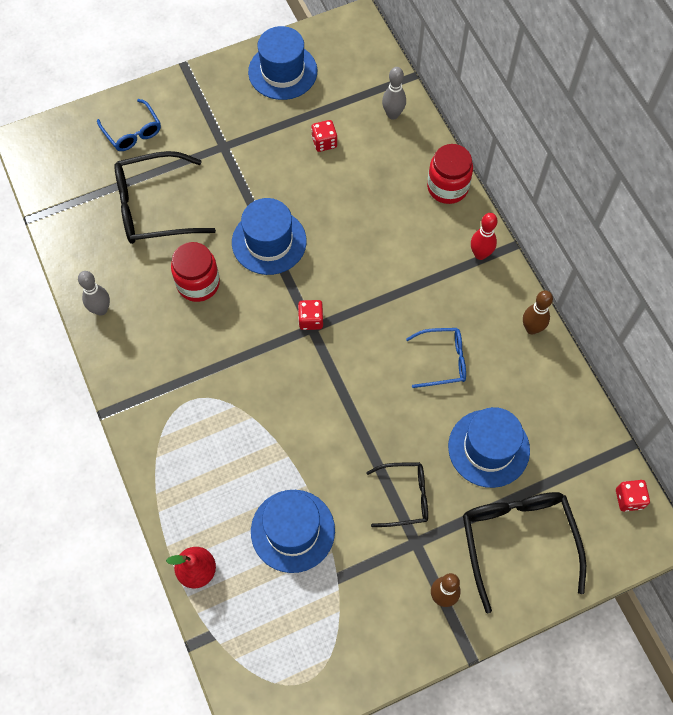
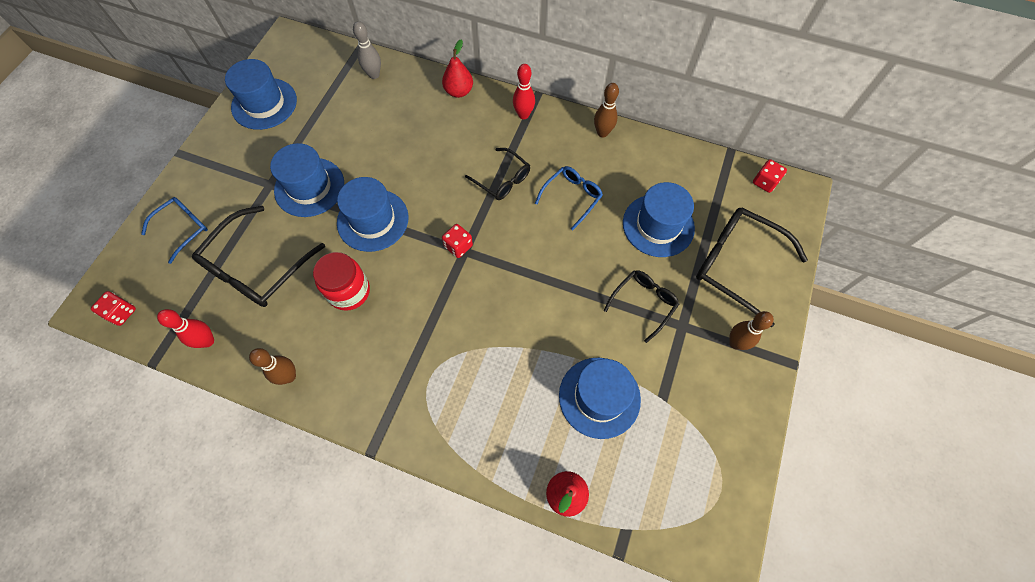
camera: 45 degrees left, 0 degrees up
grey bowling pin [78,271,110,316] -> brown bowling pin [249,348,296,385]
blue glasses [97,99,161,151] -> blue glasses turned 60 degrees counterclockwise [141,197,208,264]
red dice [311,120,337,152] -> red dice moved to [91,291,136,326]
red jar [427,144,473,204] -> red pear [442,39,473,98]
none -> red bowling pin [157,309,214,348]
none -> blue hat [270,143,344,217]
none -> black glasses [465,148,530,200]

